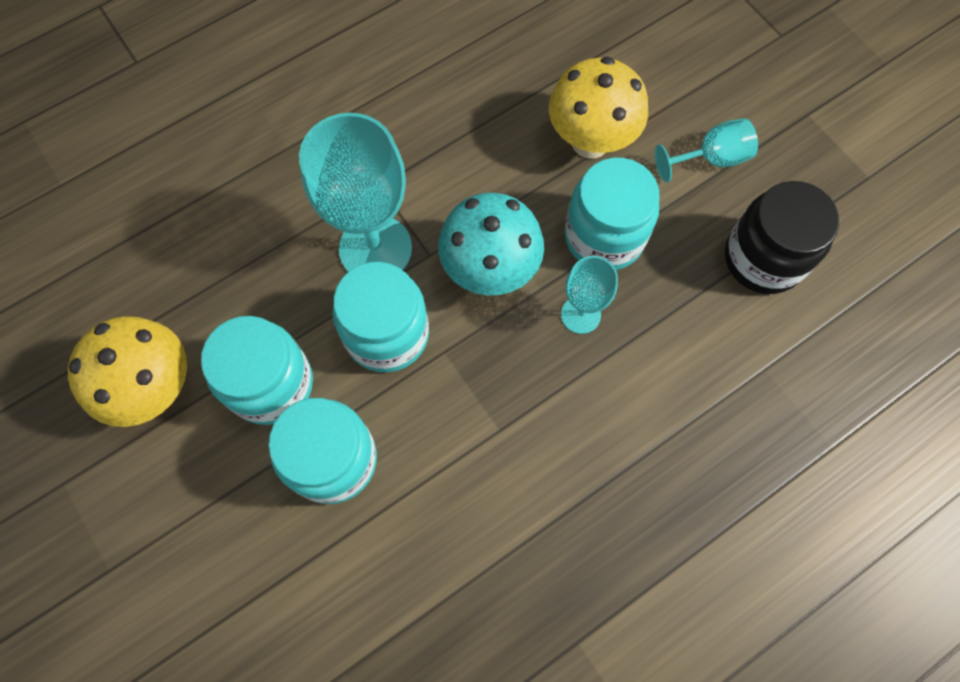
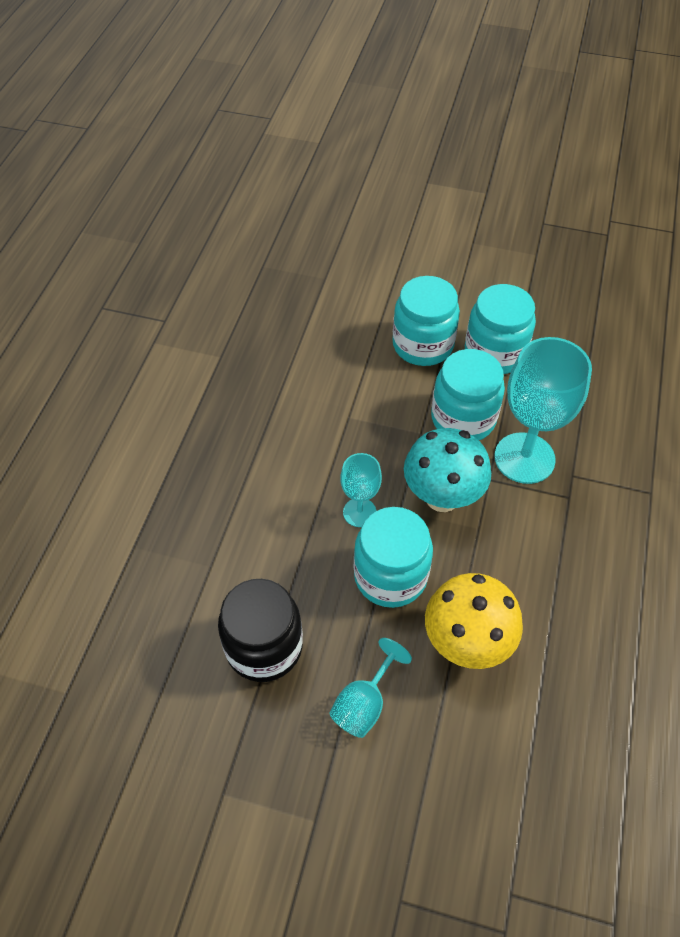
camera: 140 degrees right, 15 degrees down
yellow mushroom [68,316,187,427] -> none

